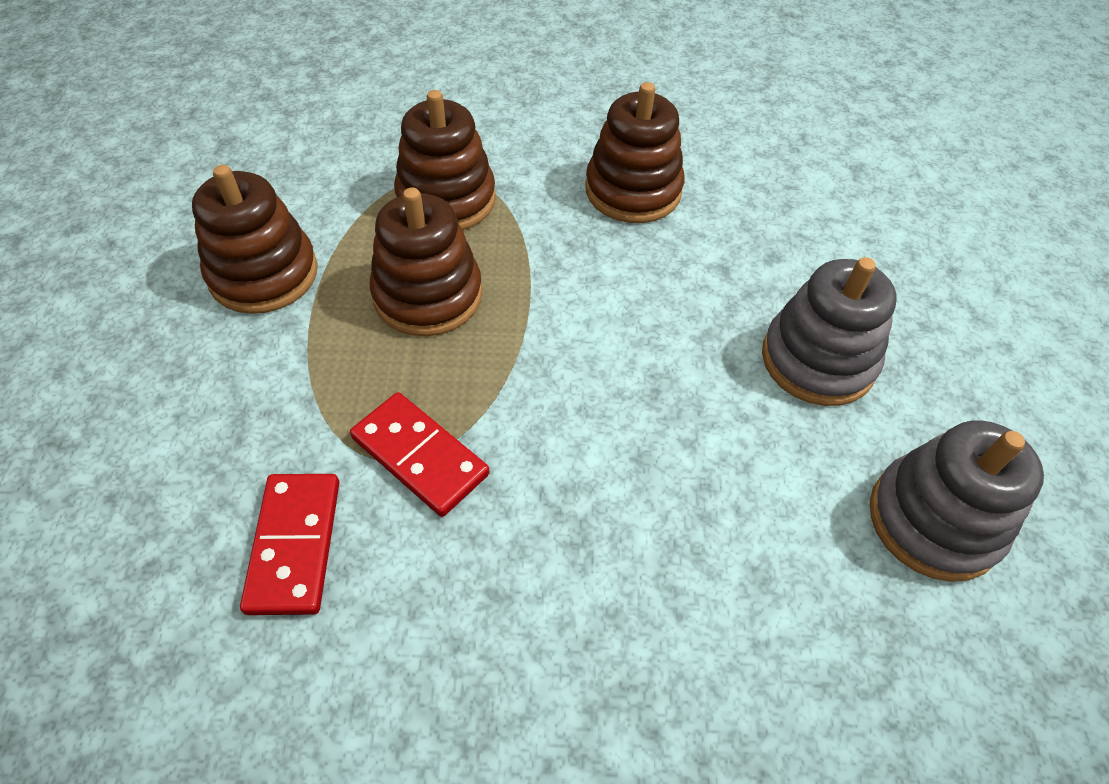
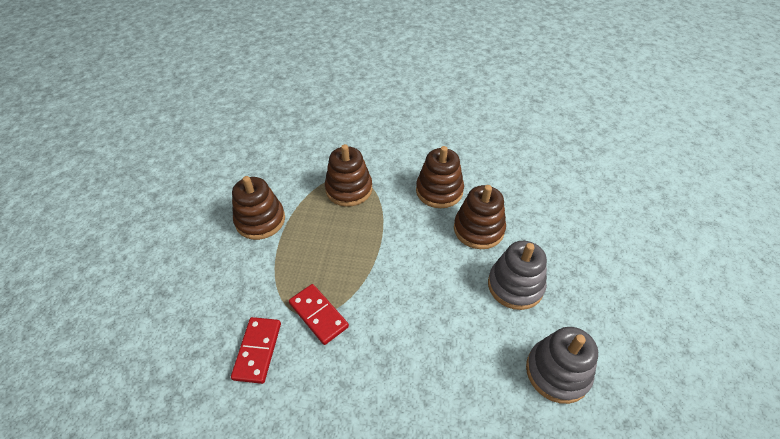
camera: 10 degrees right, 5 degrees down
brown stacking toy [370,188,482,336] -> brown stacking toy moved to [454,185,506,249]

